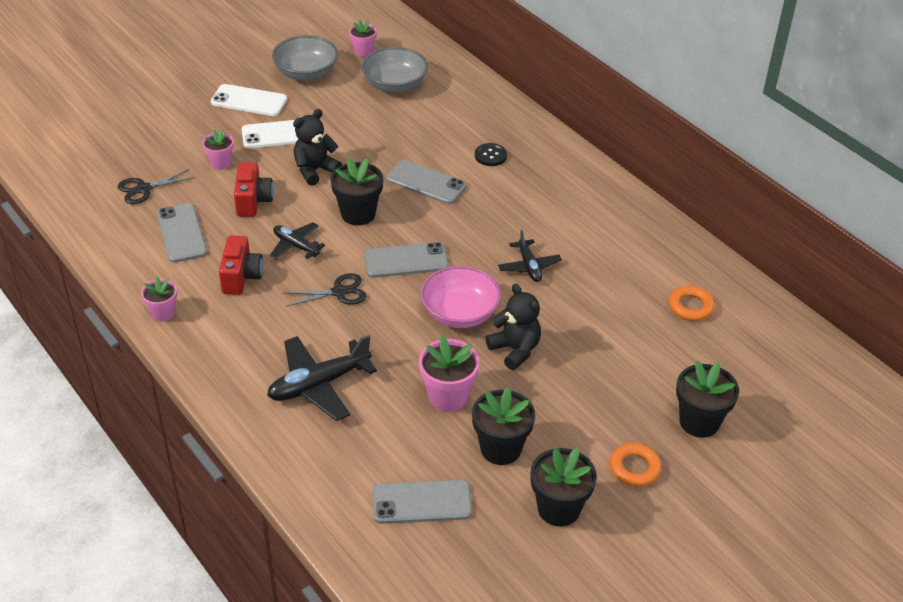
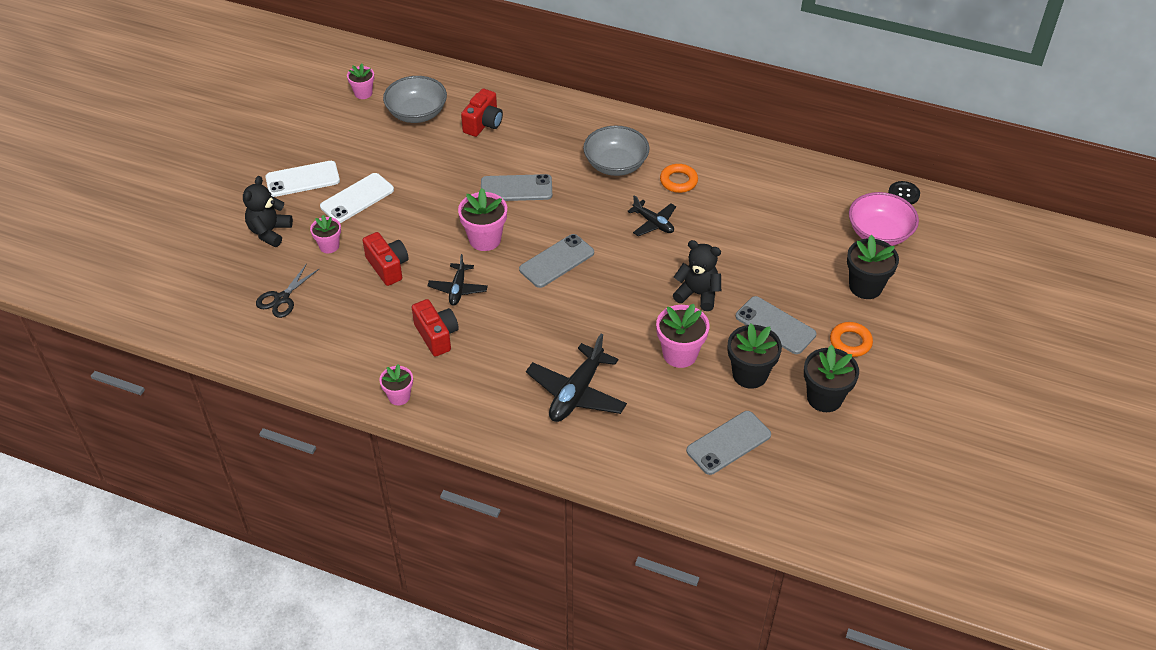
camera: 30 degrees left, 5 degrees up
grey phone [157,203,207,263] -> grey phone moved to [736,296,816,354]
black plane [270,222,325,259] -> black plane turned 90 degrees counterclockwise [428,254,488,305]
grey bowl [272,35,338,81] -> grey bowl moved to [583,125,649,176]
black scissors [285,273,366,307] -> none
black teddy bear [293,109,342,186] -> black teddy bear moved to [243,176,293,247]
black flower pot [330,158,383,226] -> pink flower pot [458,188,507,251]
pink bowl [420,266,501,328] -> pink bowl moved to [849,192,919,246]
black button [475,143,507,166] -> black button moved to [888,181,920,205]
orange ring [669,286,715,321] -> orange ring moved to [660,164,698,193]
none -> red camera [461,89,503,137]

